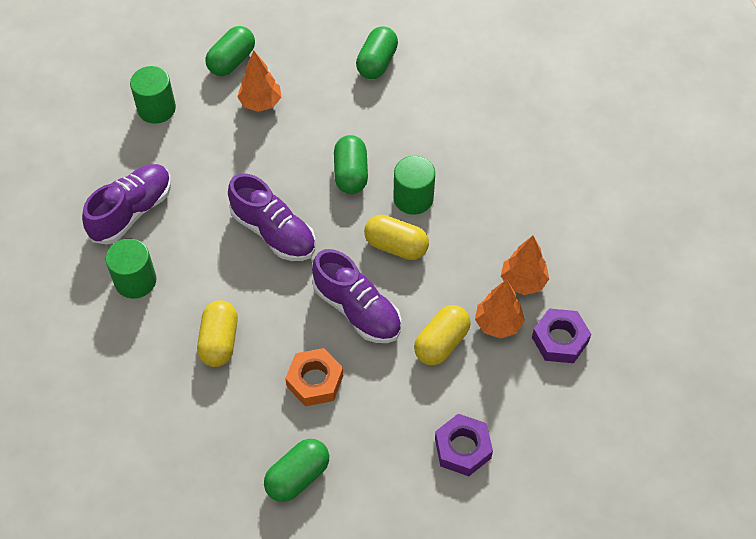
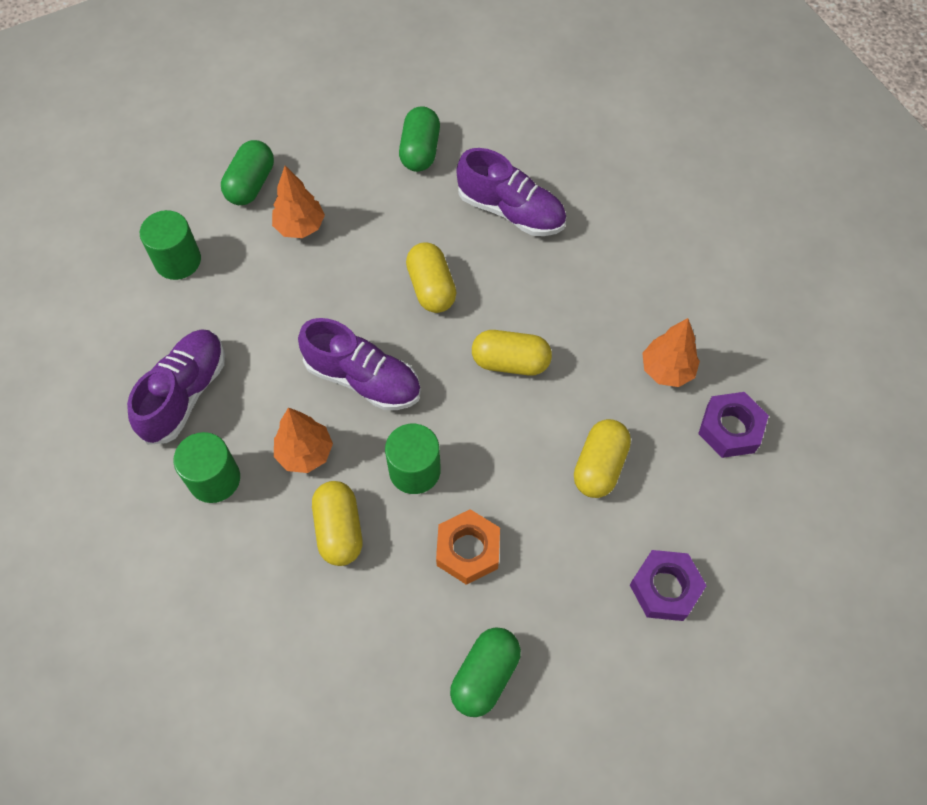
camera: 15 degrees left, 5 degrees up
purple shoe [312,249,401,343] -> purple shoe moved to [456,148,566,236]
green capsule [334,135,368,194] -> yellow capsule [406,242,456,313]
green cylinder [393,156,435,215] -> green cylinder moved to [385,424,441,494]
orange tree [475,279,525,339] -> orange tree moved to [274,408,333,473]

